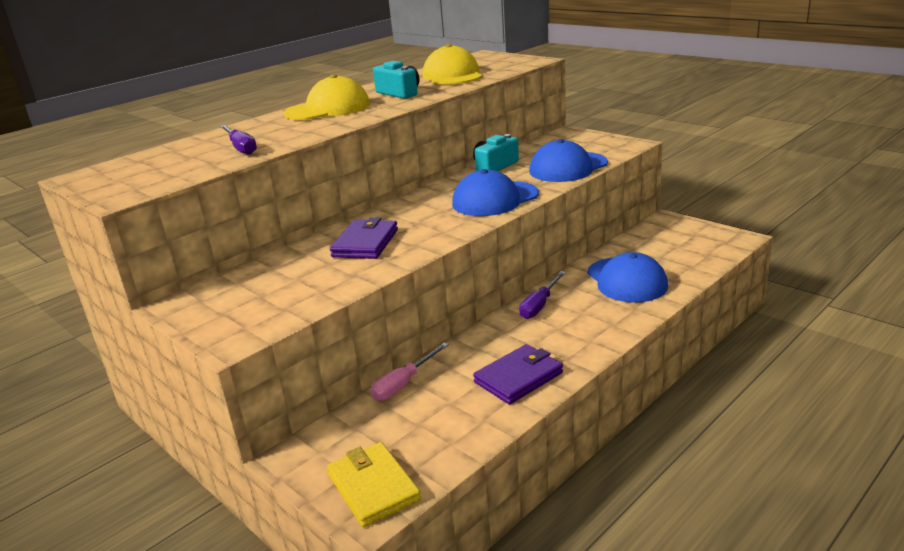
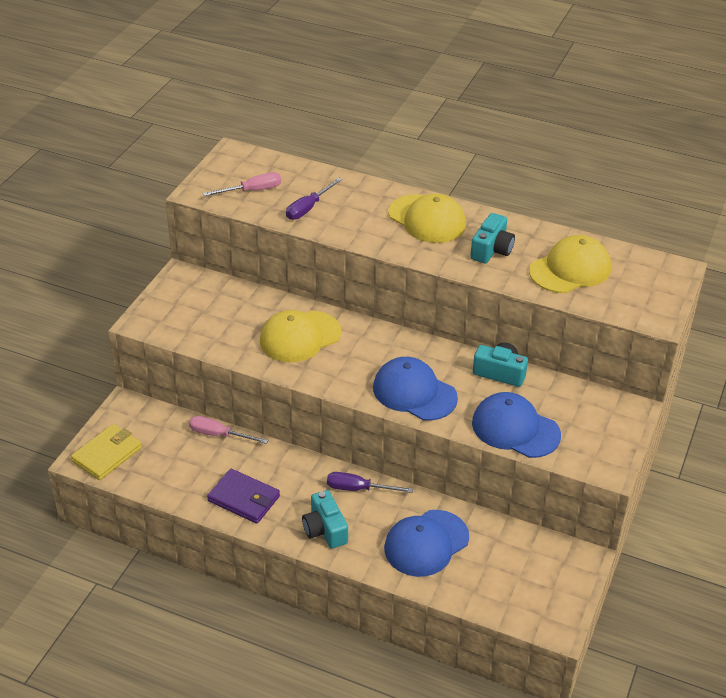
camera: 65 degrees right, 15 degrees up
purple wallet [330,217,398,259] -> yellow cap [260,310,342,362]
none -> pink screwdriver [203,172,281,196]
none -> turquoise camera [302,490,348,549]

